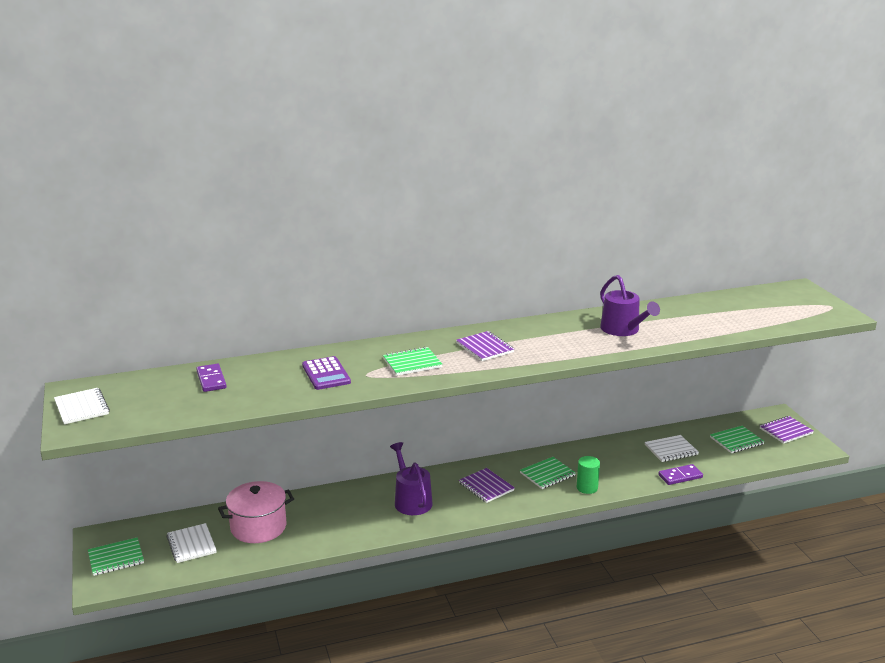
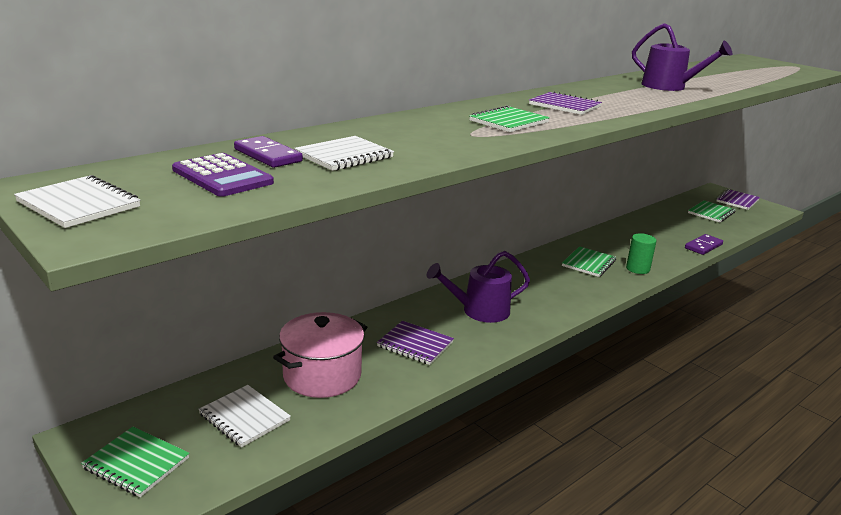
camera: 25 degrees left, 0 degrees up
green notebook [88,537,144,576] -> green notebook turned 75 degrees clockwise [81,427,190,497]
purple calculator [302,356,351,390] -> purple calculator moved to [172,153,274,197]
purple watering can [390,442,433,515] -> purple watering can turned 60 degrees counterclockwise [427,251,530,323]
purple notebook [459,468,515,503] -> purple notebook moved to [377,321,454,365]
white notebook [645,435,699,462] -> white notebook moved to [294,136,394,171]

